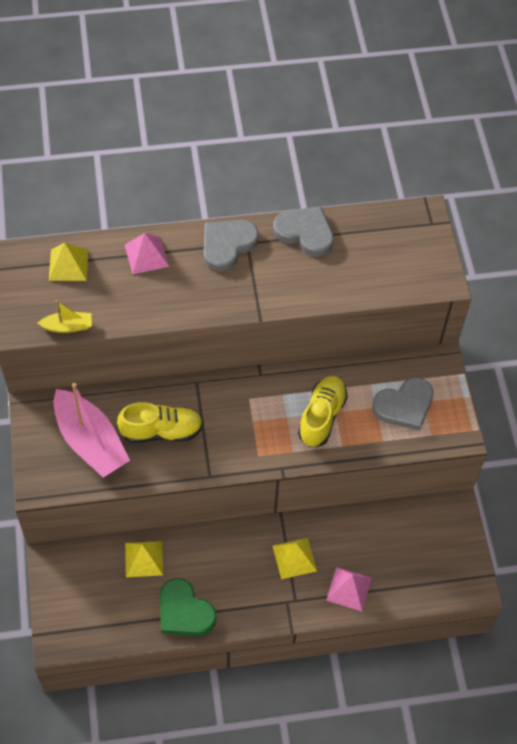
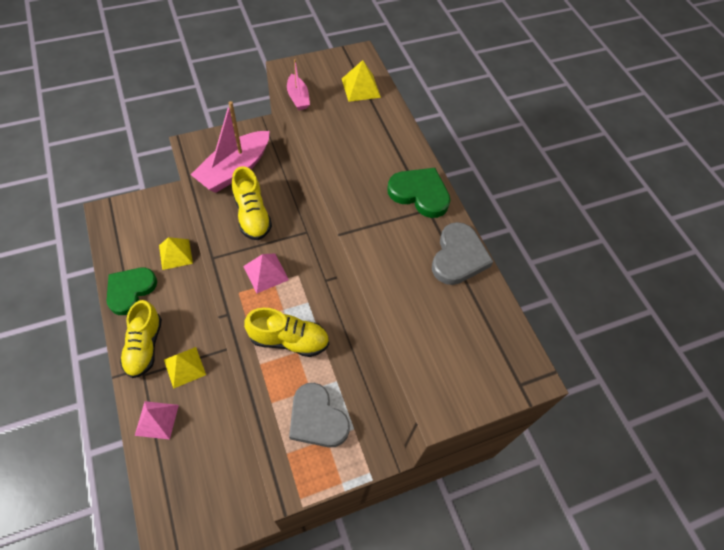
camera: 75 degrees right, 0 degrees up
yellow boat [38,300,92,333] -> pink boat [287,59,310,110]
pink pyramid [125,233,169,274] -> pink pyramid moved to [243,253,289,294]
grey heart [204,220,259,271] -> green heart [387,168,451,218]
none -> yellow shoe [120,300,162,378]

